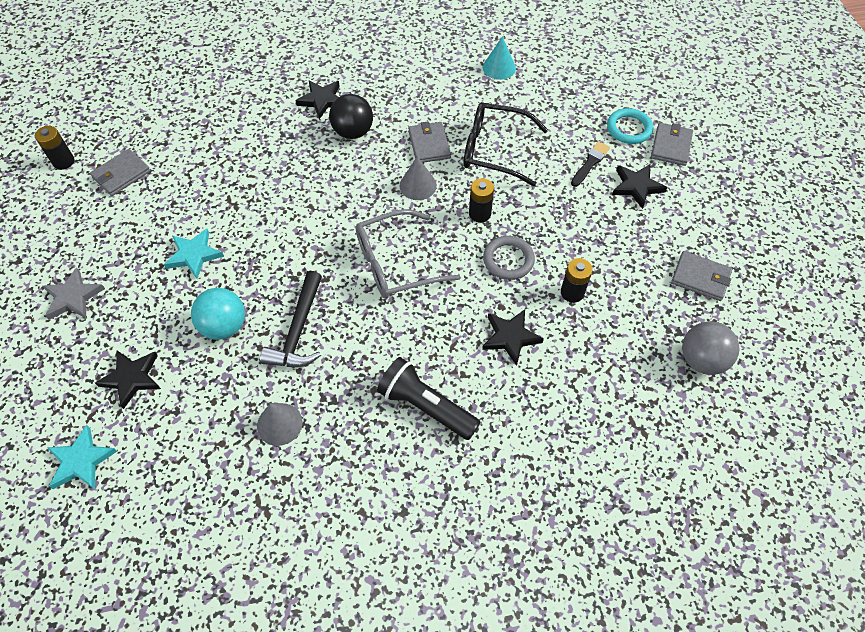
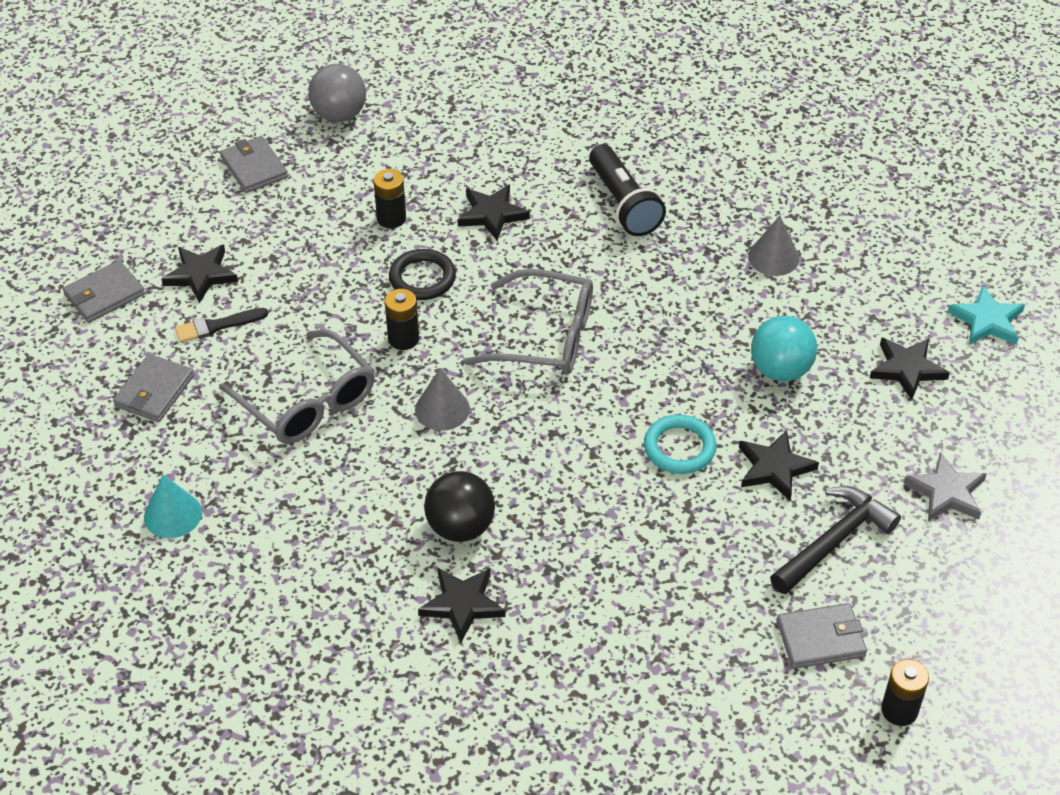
camera: 145 degrees left, 10 degrees down
turquoise star [163,228,224,279] -> black star [739,430,819,501]
black hammer [260,271,322,367] -> black hammer moved to [770,486,901,594]
grey wallet [408,121,451,163] -> grey wallet moved to [113,354,194,422]
black glasses [464,102,548,186] -> grey glasses [219,329,375,444]
grey ring [483,236,535,280] -> black ring [389,249,456,300]
turquoise ring [607,108,653,144] -> turquoise ring moved to [644,415,716,474]

